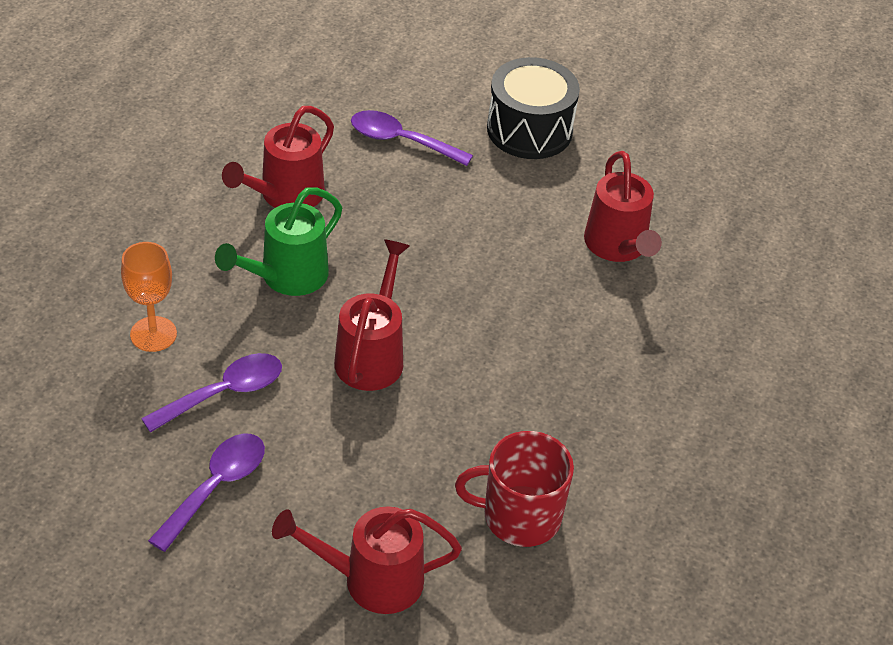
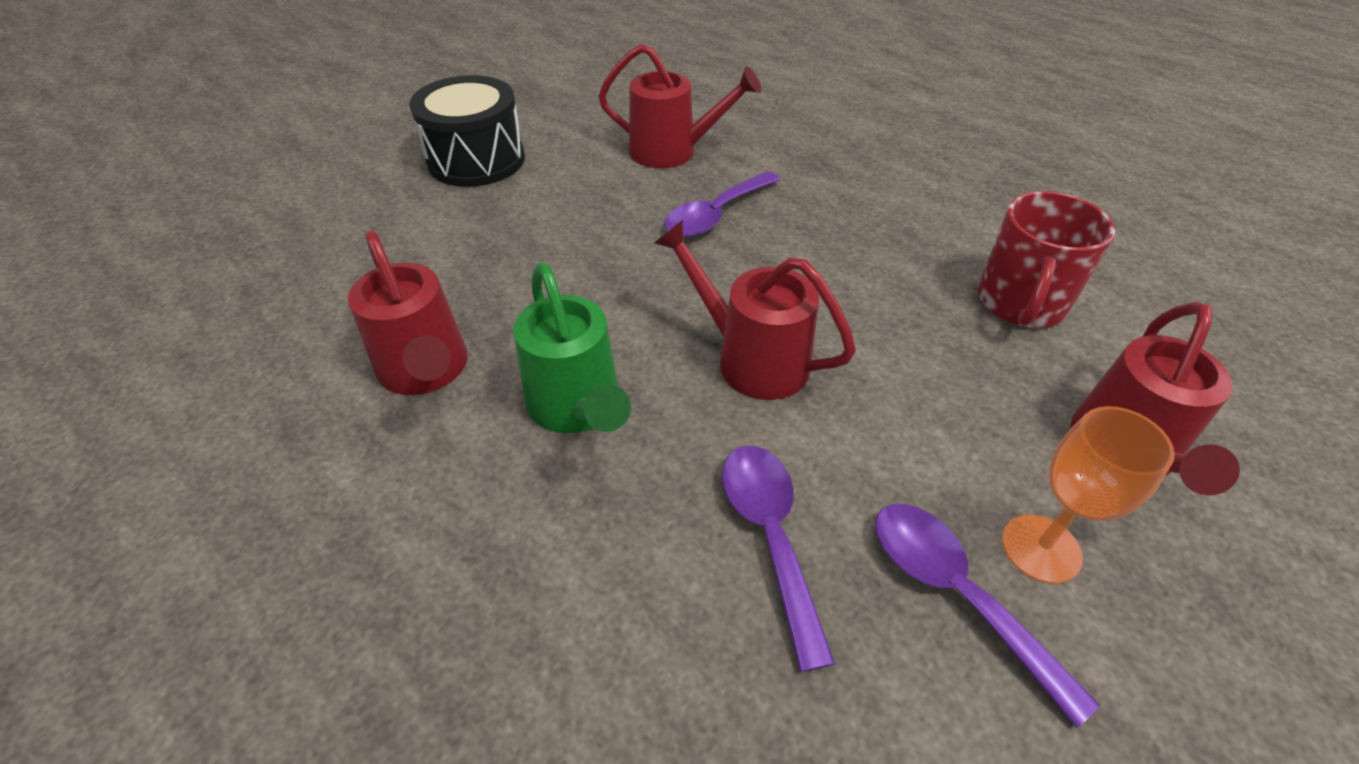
camera: 65 degrees left, 0 degrees up
orange goblet [121,242,177,352] -> orange goblet moved to [1002,406,1175,584]
purple spoon [351,110,473,166] -> purple spoon moved to [664,171,780,237]

